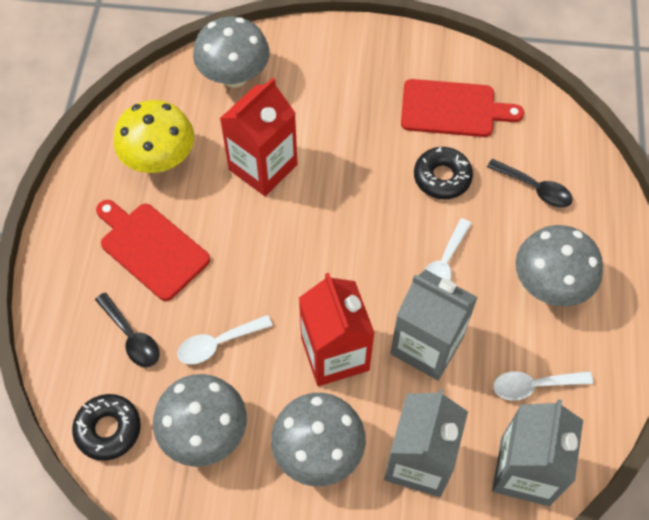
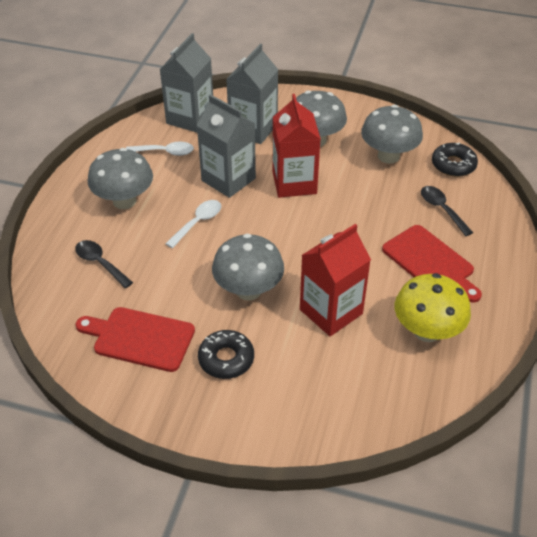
camera: 170 degrees left, 15 degrees down
white spoon [177,315,273,365] -> none
grey mushroom [193,17,270,88] -> grey mushroom moved to [212,234,284,300]
black donut [414,147,473,199] -> black donut moved to [198,330,254,379]

